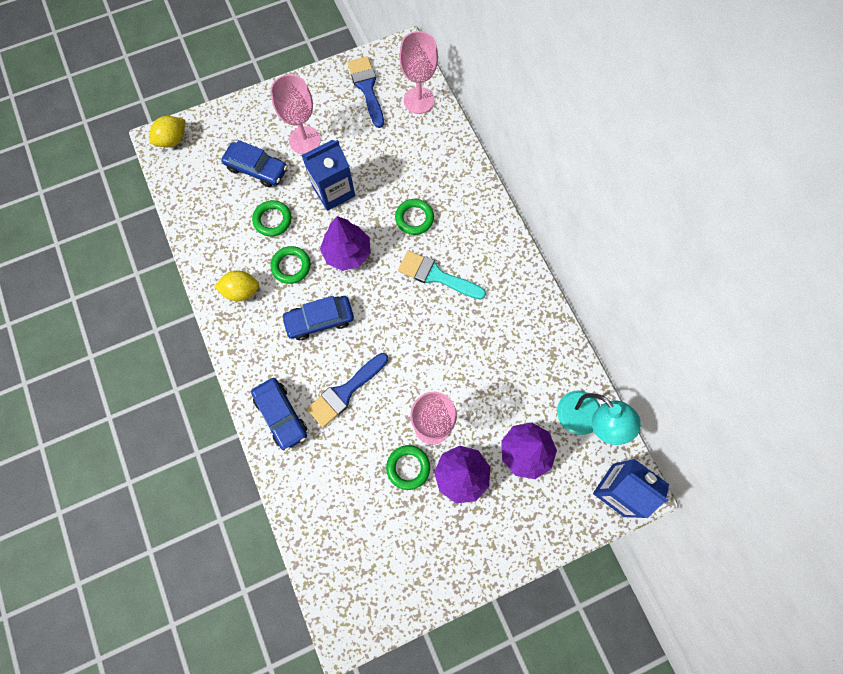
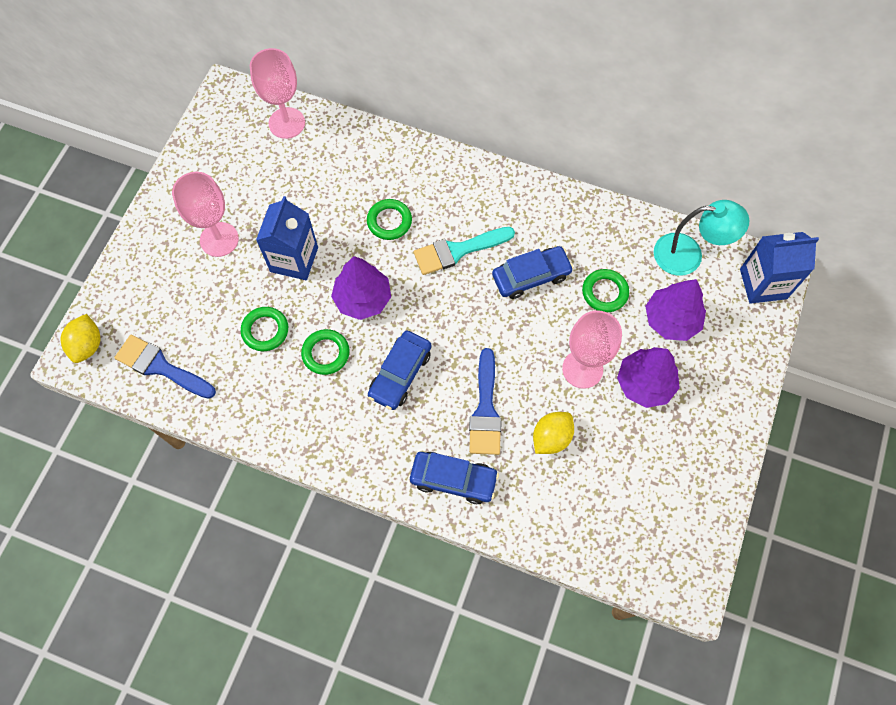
camera: 45 degrees left, 5 degrees down
yellow lemon [215,270,259,301] -> yellow lemon moved to [533,412,574,454]
blue car [221,140,287,187] -> blue car moved to [492,246,574,299]
blue brush [348,56,384,128] -> blue brush moved to [114,335,216,399]
green ring [386,445,430,490] -> green ring moved to [582,269,629,312]

